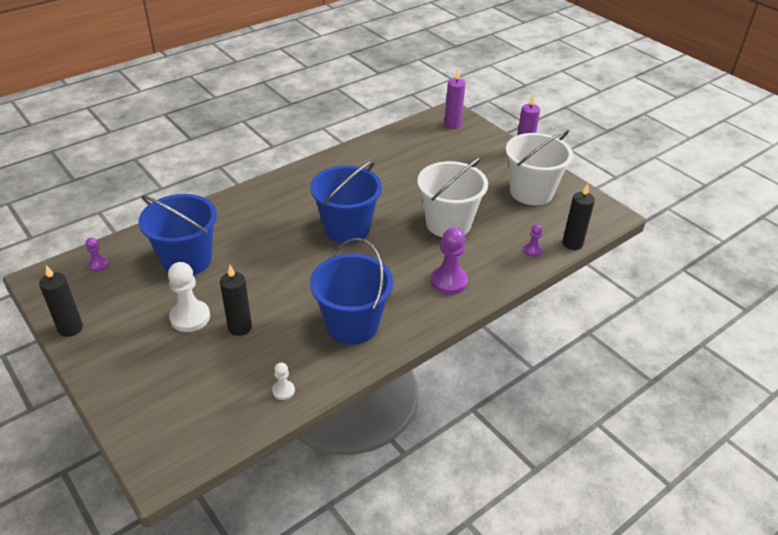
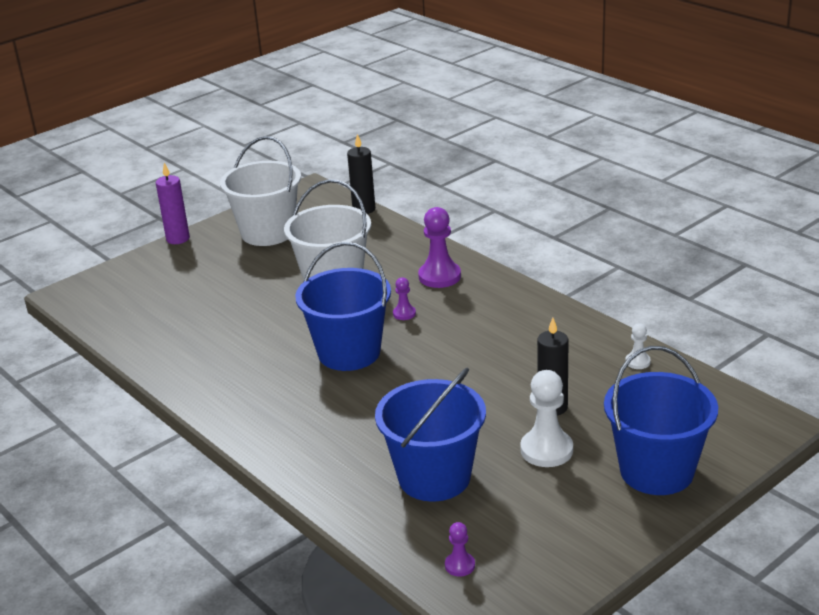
camera: 90 degrees left, 10 degrees down
black candle [39,265,83,337] -> none
blue bucket [310,238,393,345] -> blue bucket moved to [604,346,718,495]
purple candle [444,70,465,129] -> none
purple pawn [523,224,542,257] -> purple pawn moved to [393,277,416,320]

